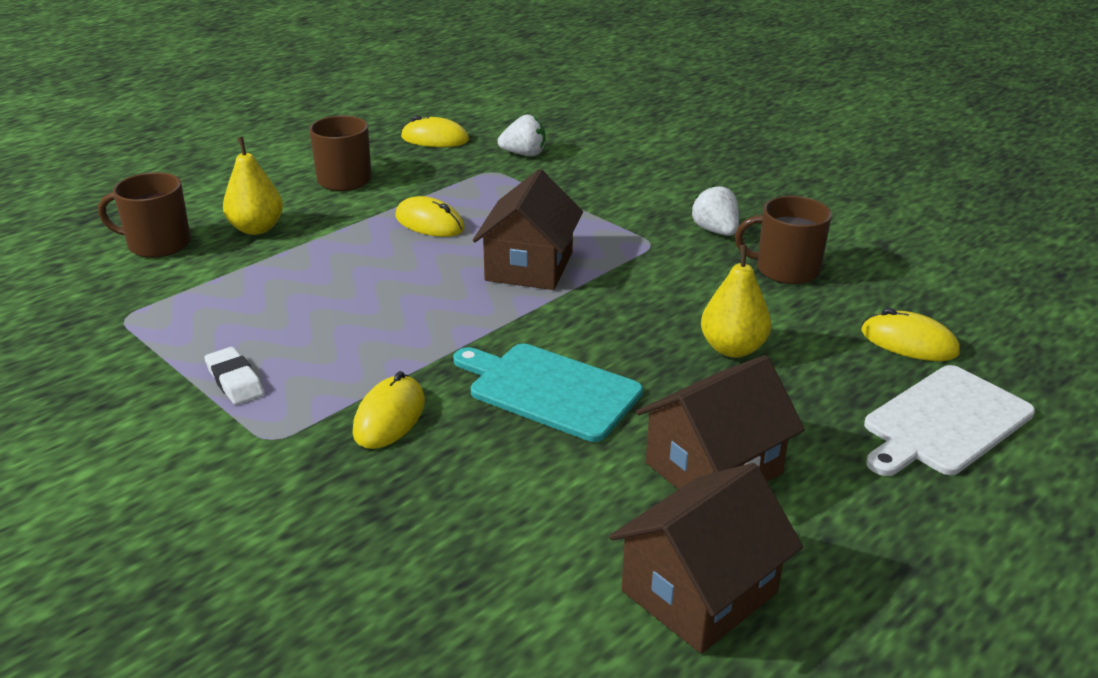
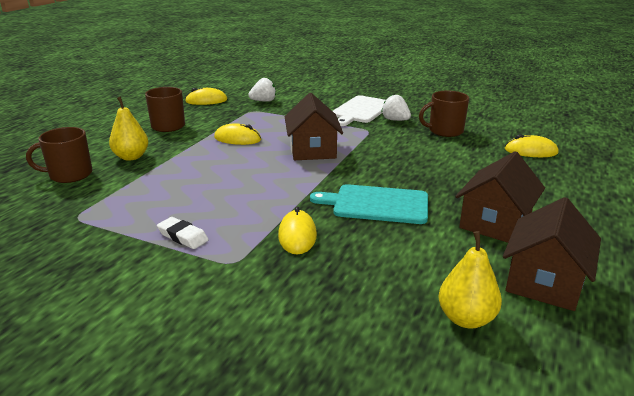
camera: 20 degrees left, 5 degrees down
yellow pear [701,245,771,358] -> yellow pear moved to [438,231,502,328]
white cutting board [864,365,1035,476] -> white cutting board moved to [333,95,386,126]

